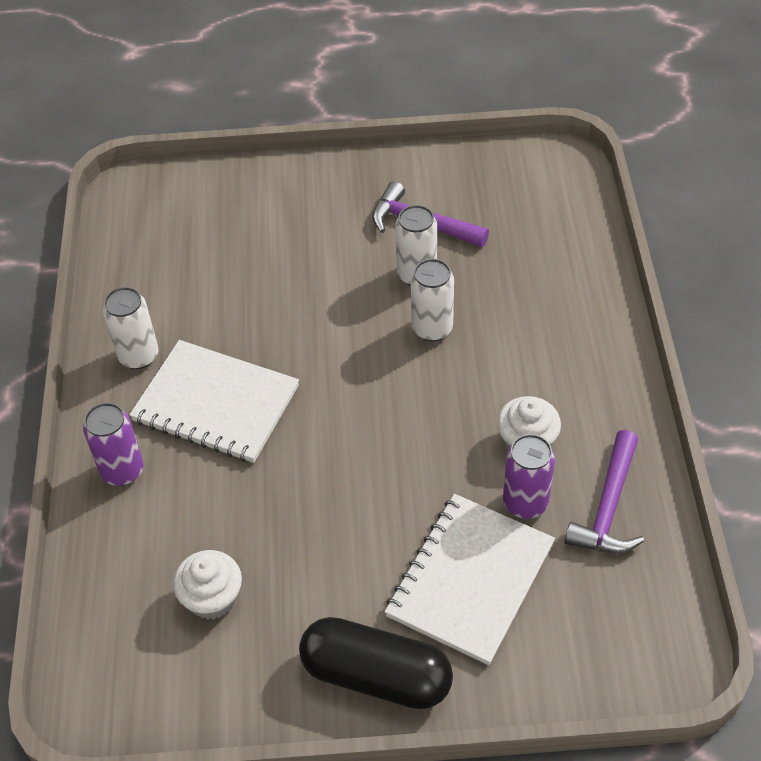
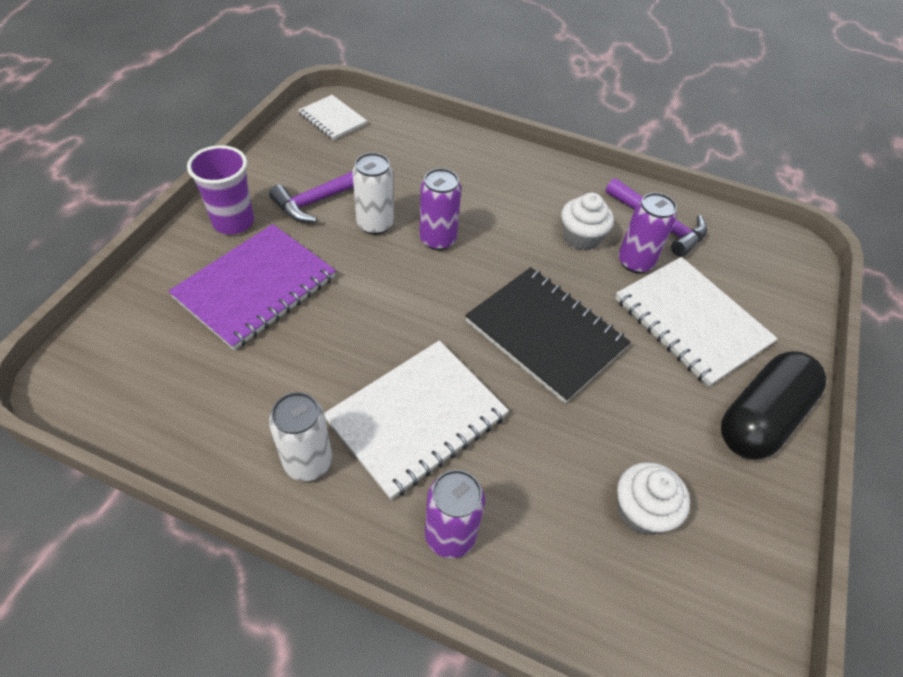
camera: 70 degrees left, 0 degrees up
white can [411,259,454,341] -> purple can [419,168,461,250]
none -> purple notebook [168,224,336,350]
none -> purple cup [187,145,254,235]
none -> white notebook [298,95,367,140]
none -> black notebook [465,267,631,403]

